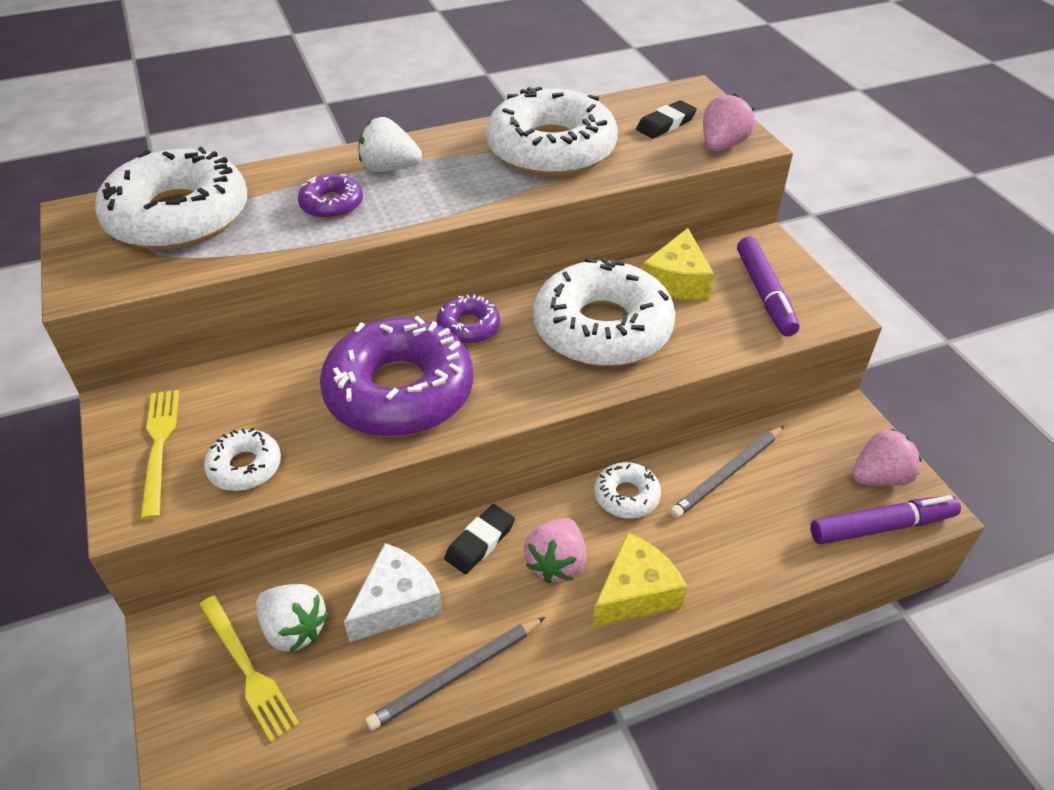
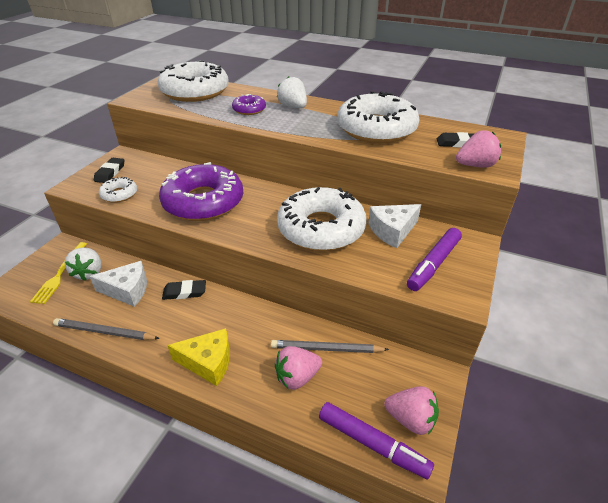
camera: 45 degrees right, 5 degrees down
yellow fork [141,390,179,520] -> black eraser [94,158,124,183]
purple donut [436,295,500,344] -> none
pink strawberry [524,518,586,583] -> pink strawberry moved to [275,346,322,390]
white donut [594,462,661,519] -> none
yellow cheese [643,228,714,300] -> white cheese [368,204,421,248]

